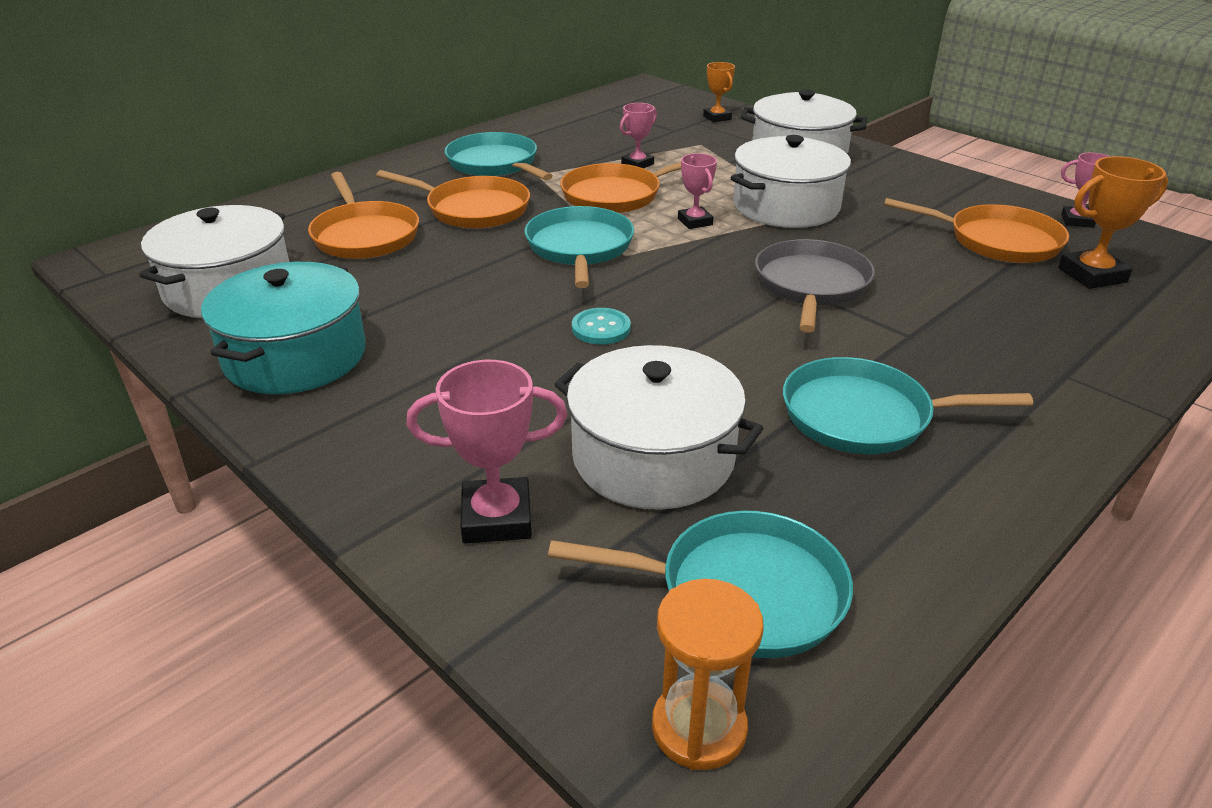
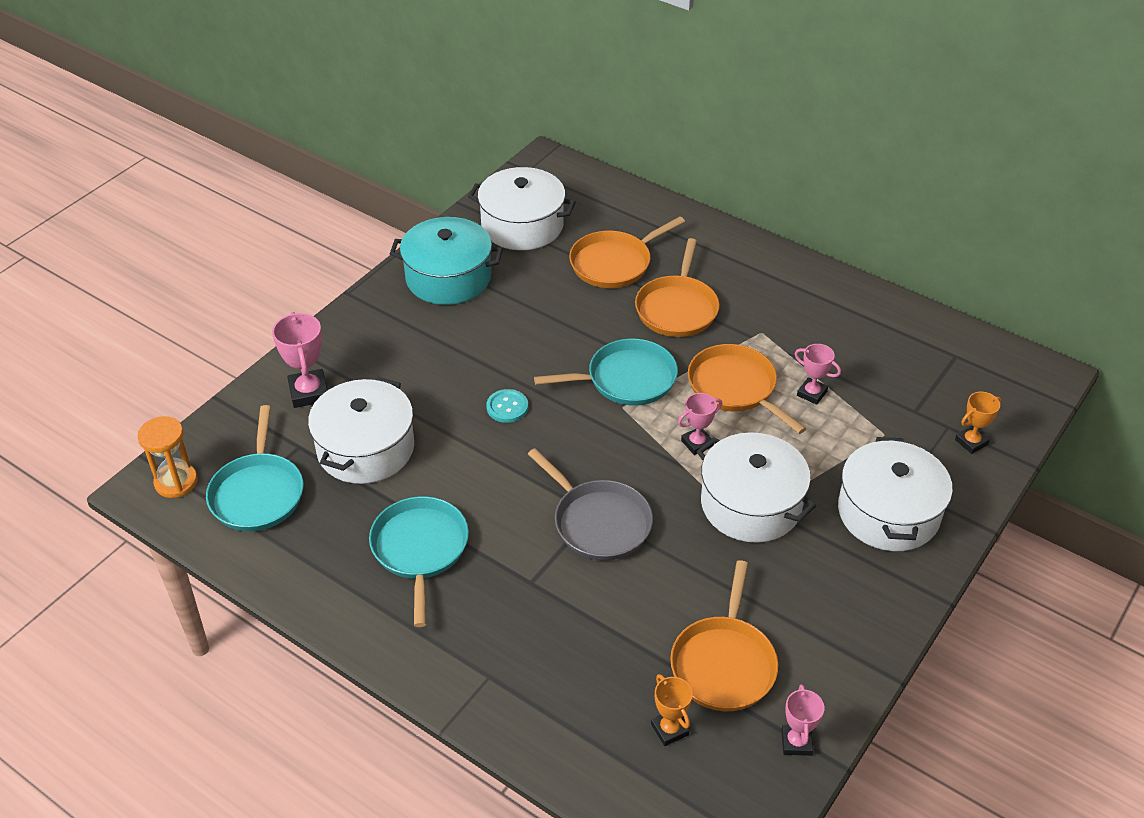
camera: 80 degrees right, 10 degrees up
turquoise pan [445,132,553,180] -> none
grey pan [755,239,875,333] -> grey pan turned 45 degrees clockwise [528,448,653,561]
orange trophy [1058,156,1168,289] -> orange trophy [651,674,693,746], size x0.64

